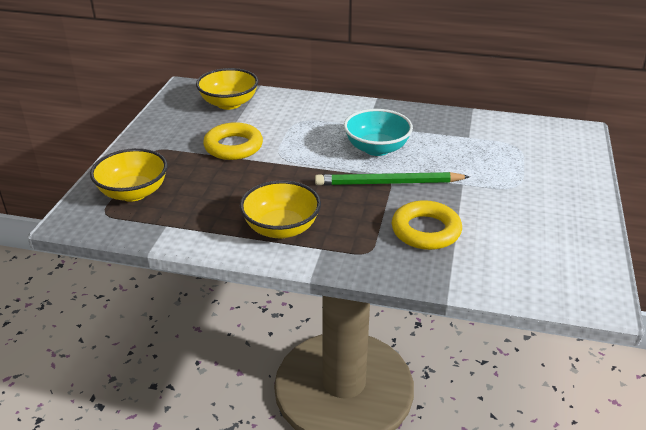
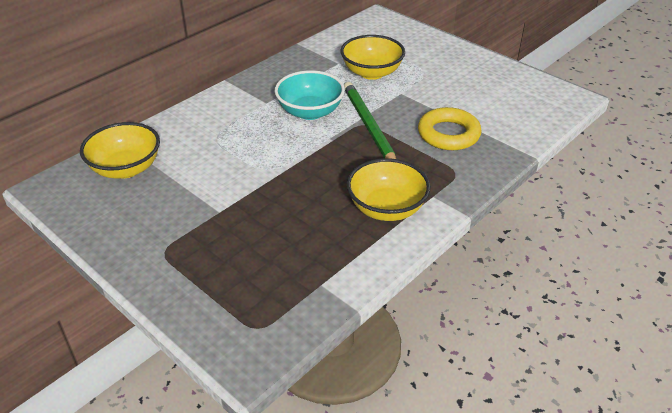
camera: 60 degrees left, 5 degrees up
yellow bowl [90,148,168,202] -> yellow bowl moved to [340,35,405,80]
yellow ring [203,122,263,160] -> none
green pencil [315,172,470,185] -> green pencil turned 135 degrees clockwise [344,82,396,159]

